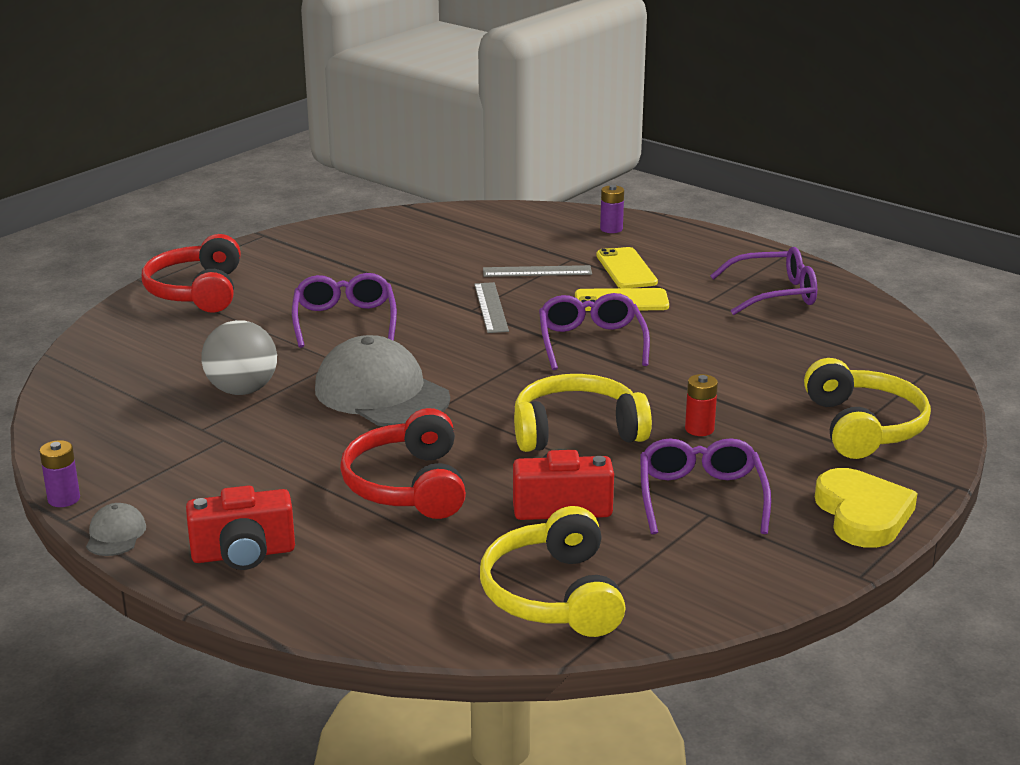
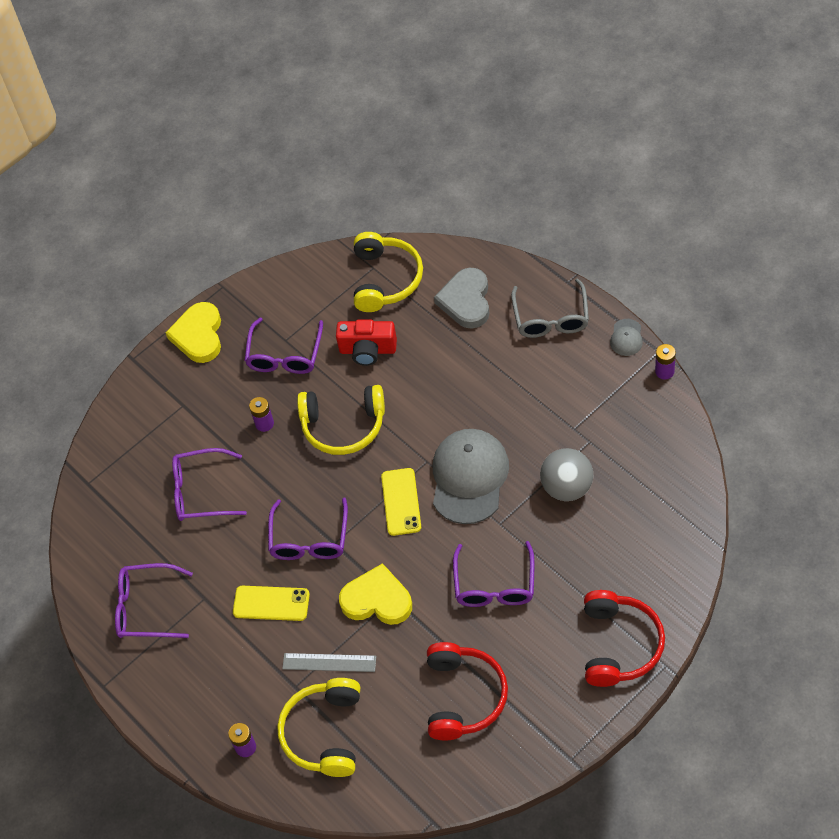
camera: 165 degrees left, 30 degrees up
red camera [186,485,295,570] -> grey glasses [511,278,589,338]
grey cap [315,335,450,426] -> grey cap turned 135 degrees counterclockwise [433,429,509,524]
red headphones [340,408,466,519] -> red headphones moved to [427,642,508,740]
grey ruler [474,282,509,333] -> yellow heart [339,563,412,625]
yellow phone [596,247,658,288] -> yellow phone moved to [381,468,421,536]
red battery [685,374,718,436] -> purple battery [249,397,274,432]
yellow headphones [804,358,931,459] -> yellow headphones moved to [277,678,360,777]
none -> purple glasses [172,448,247,521]
none -> grey heart [434,268,489,329]

